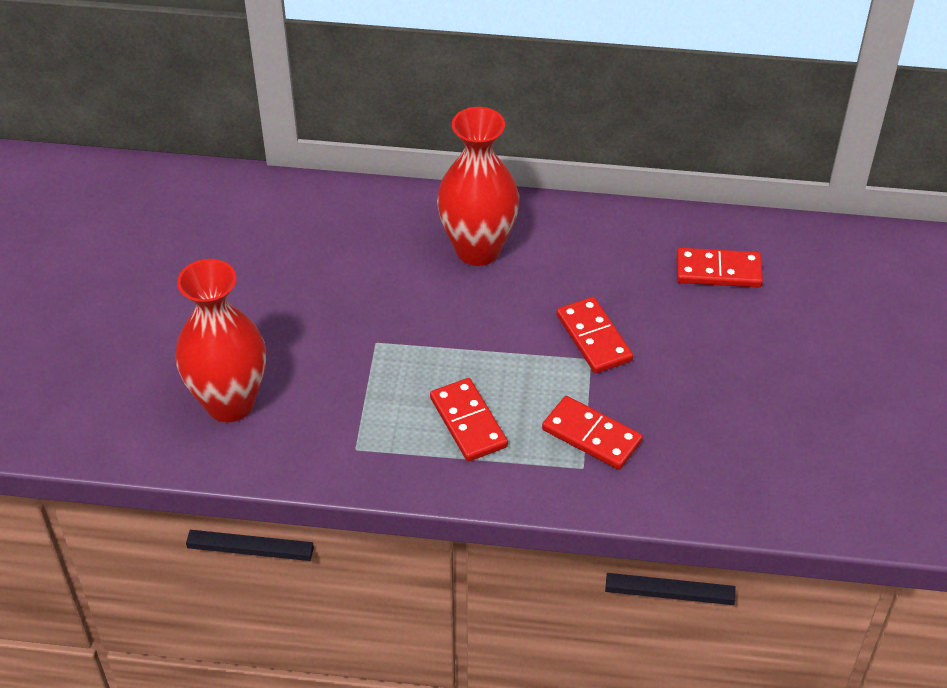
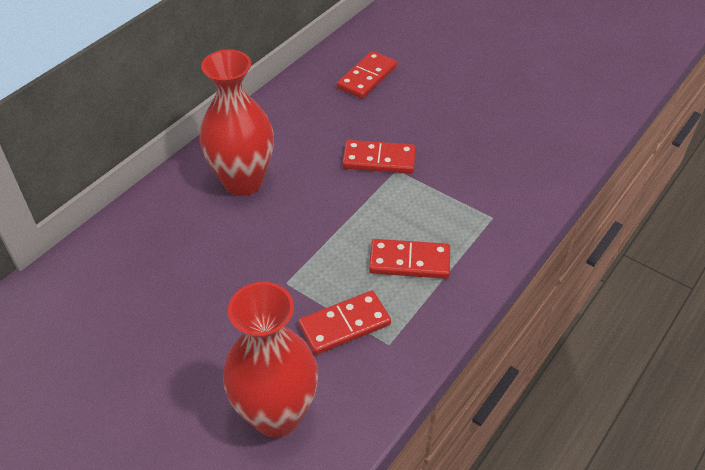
camera: 60 degrees left, 0 degrees up
red domino [542,396,643,470] -> red domino moved to [298,291,391,355]

